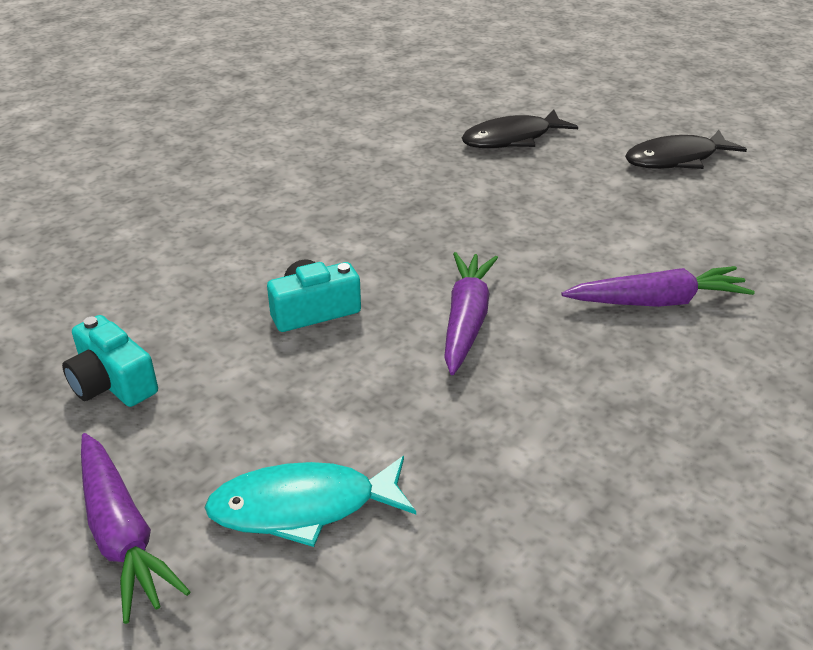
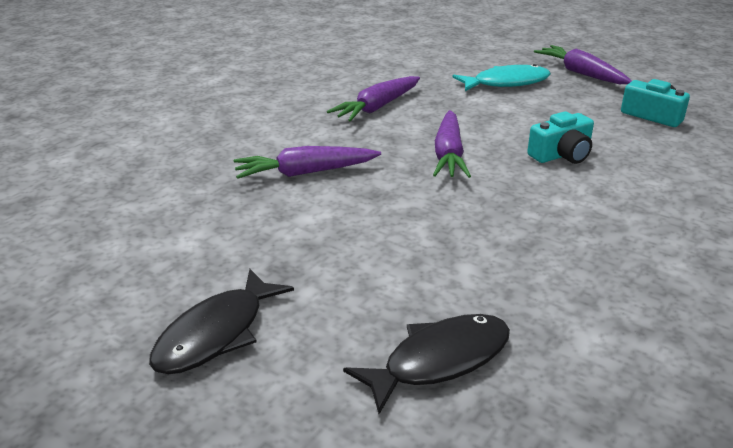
camera: 175 degrees right, 5 degrees down
black fish [625,130,747,169] -> black fish turned 150 degrees clockwise [149,269,294,374]
none -> purple carrot [327,76,420,121]

